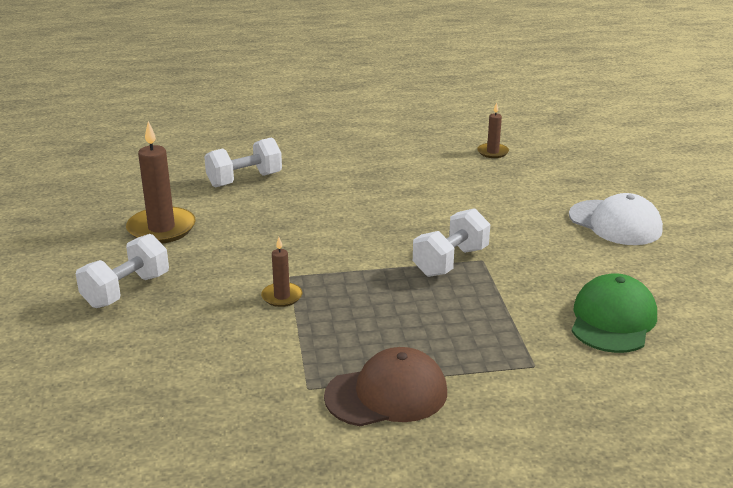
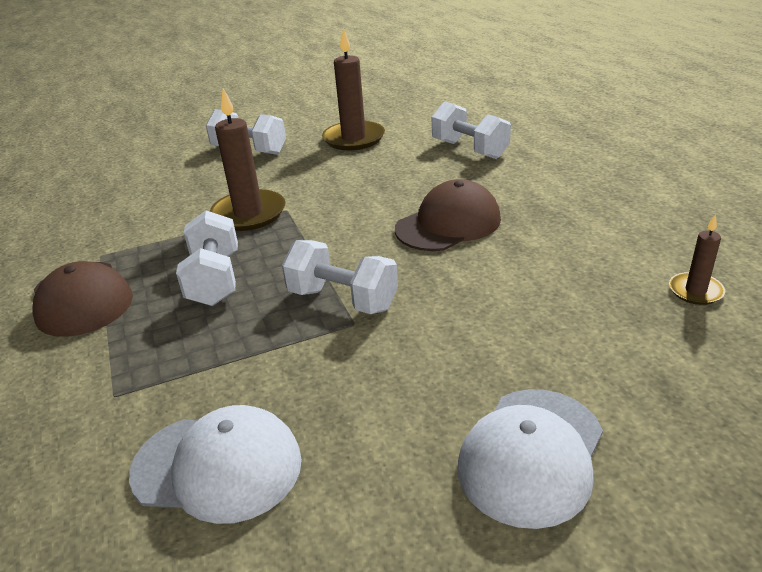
camera: 80 degrees right, 5 degrees up
brown candle [261,237,302,307] -> brown candle [210,89,286,231], size x1.87
green cap [572,273,657,353] -> white cap [129,405,302,524]
none -> white dumbbell [176,210,238,306]
none -> brown cap [395,179,501,251]

